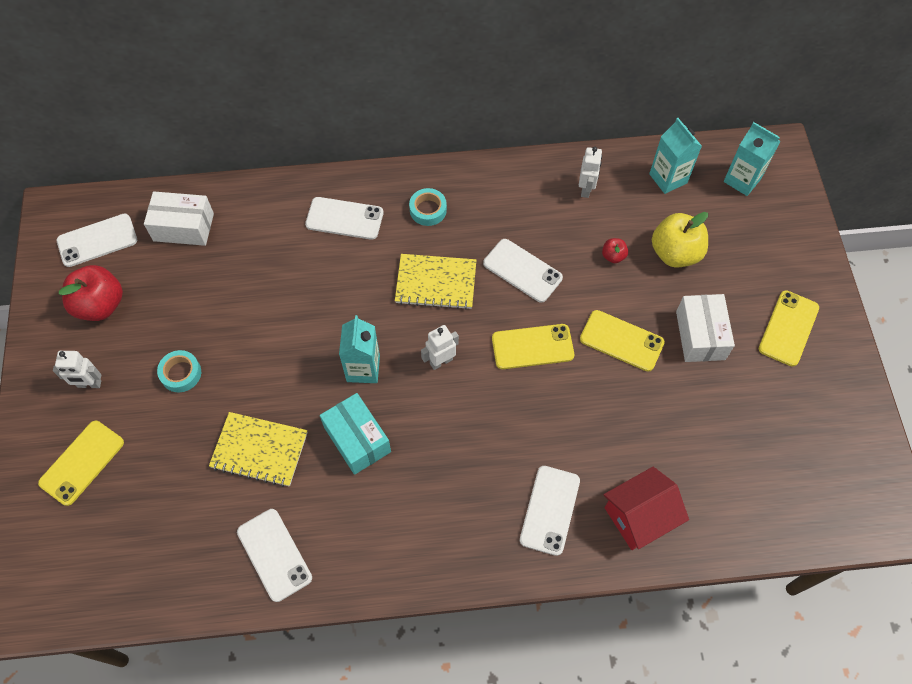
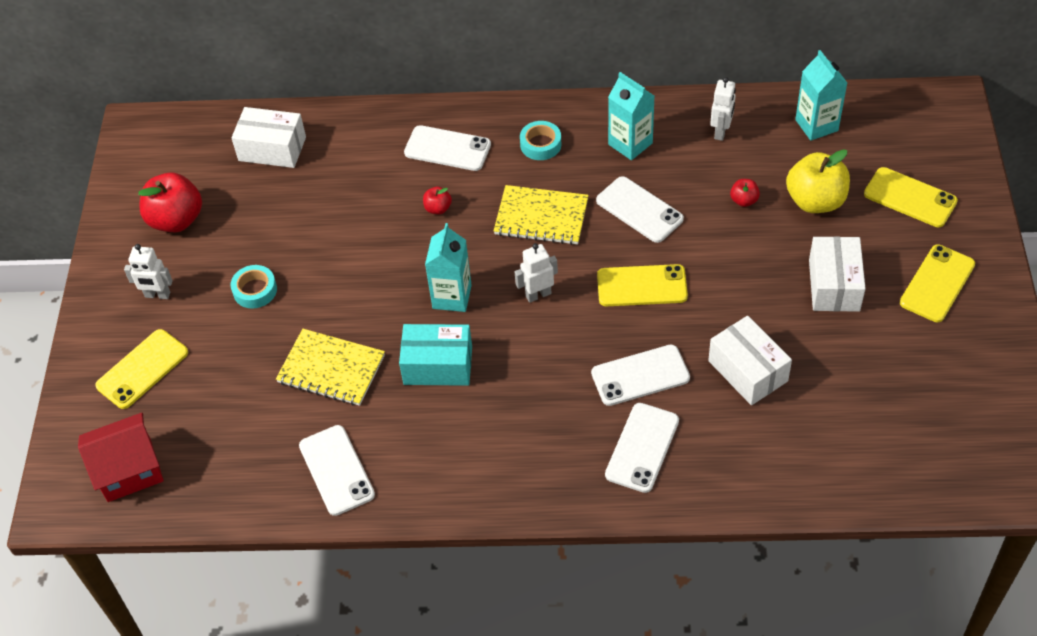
camera: 10 degrees right, 10 degrees down
white phone [57,214,137,267] -> white phone moved to [591,344,690,406]
turquoise box [320,393,391,475] -> turquoise box turned 60 degrees counterclockwise [399,324,472,386]
yellow phone [580,310,665,372] -> yellow phone moved to [864,167,958,227]
red house [603,467,689,550] -> red house moved to [78,413,164,502]
turquoise carton [724,122,780,196] -> turquoise carton moved to [608,72,654,160]
none -> red apple [423,187,452,214]
none -> white box [708,316,792,405]

